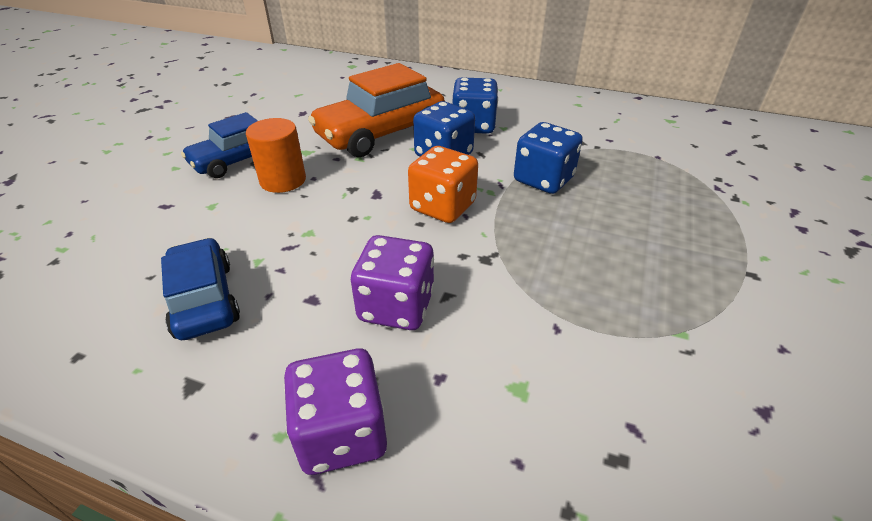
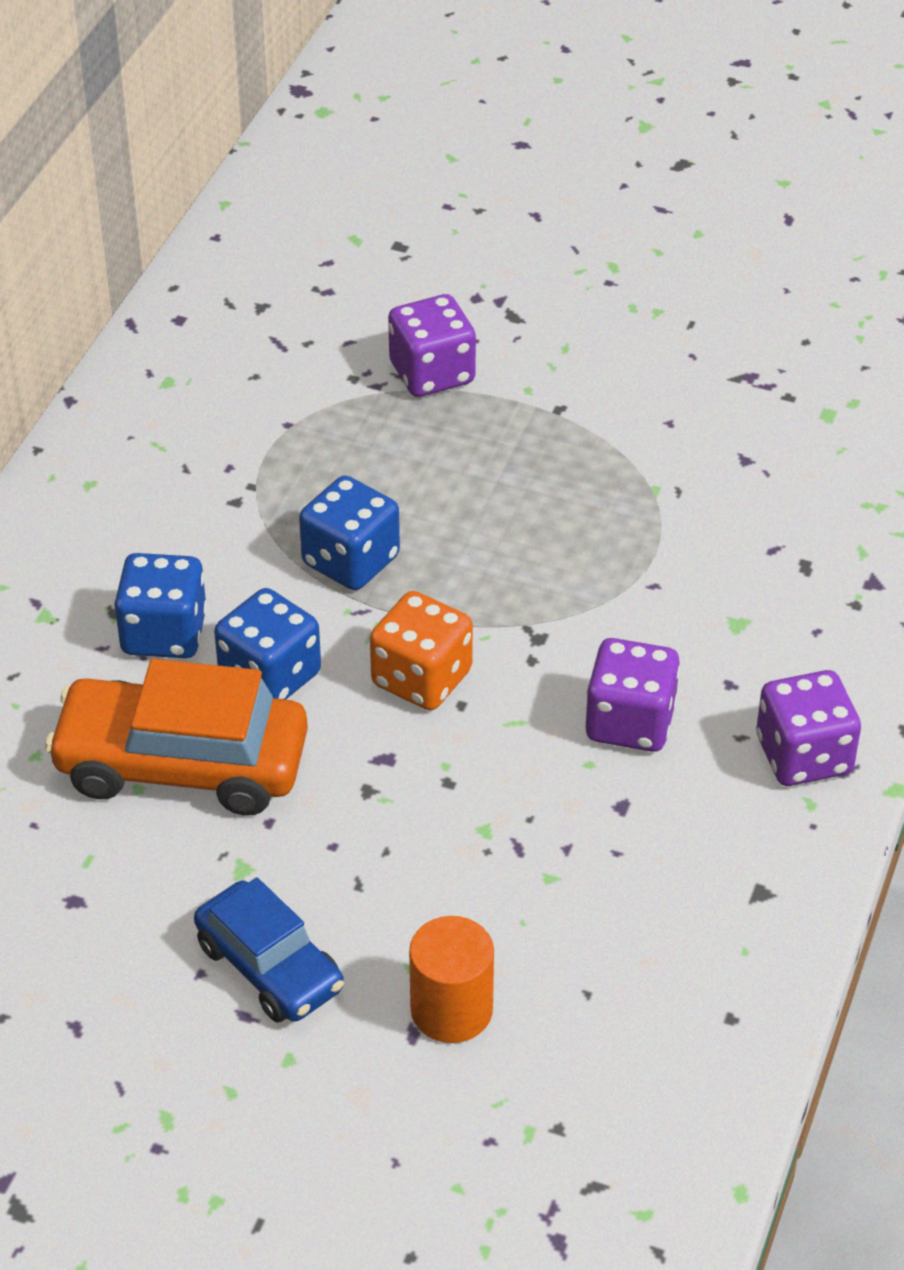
camera: 90 degrees left, 5 degrees up
blue car [161,238,240,340] -> none
orange cylinder [246,118,306,193] -> orange cylinder moved to [409,916,494,1043]
orange car [308,63,445,157] -> orange car turned 135 degrees clockwise [45,659,308,815]
none -> purple dice [388,294,476,397]

